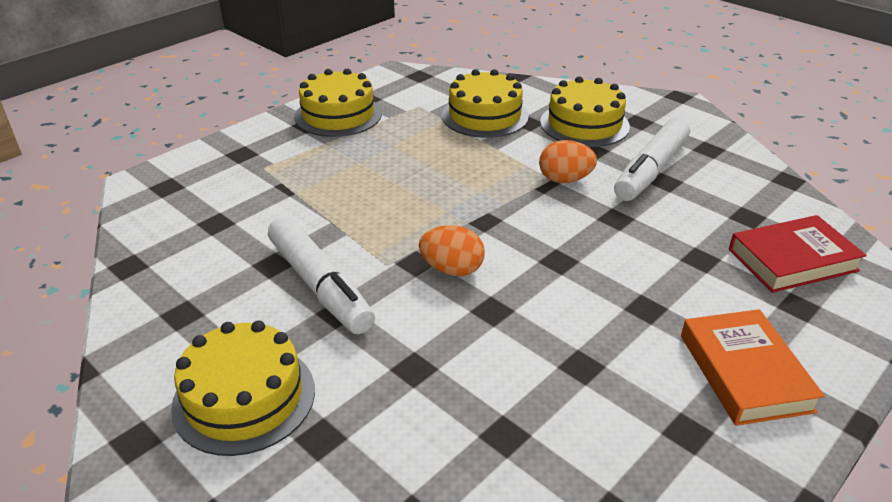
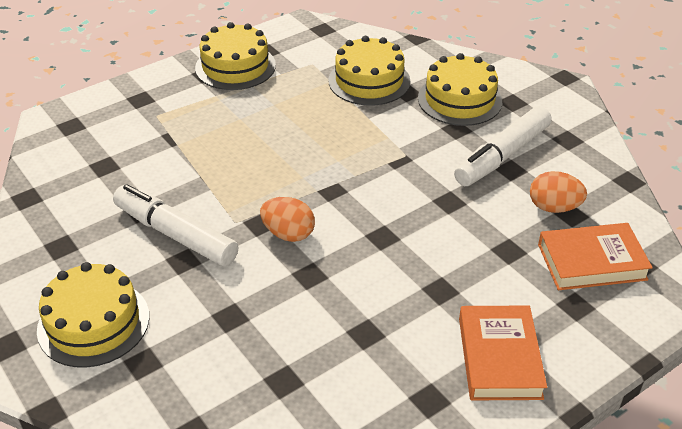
camera: 10 degrees right, 5 degrees up
white marker [268,216,375,334] -> white marker turned 150 degrees clockwise [113,184,239,267]
orange egg [539,140,597,183] -> orange egg moved to [530,171,587,213]
red book [729,215,867,293] -> orange book [538,223,653,290]

